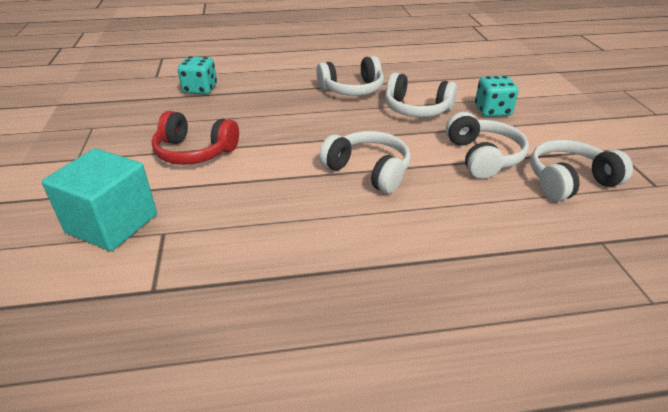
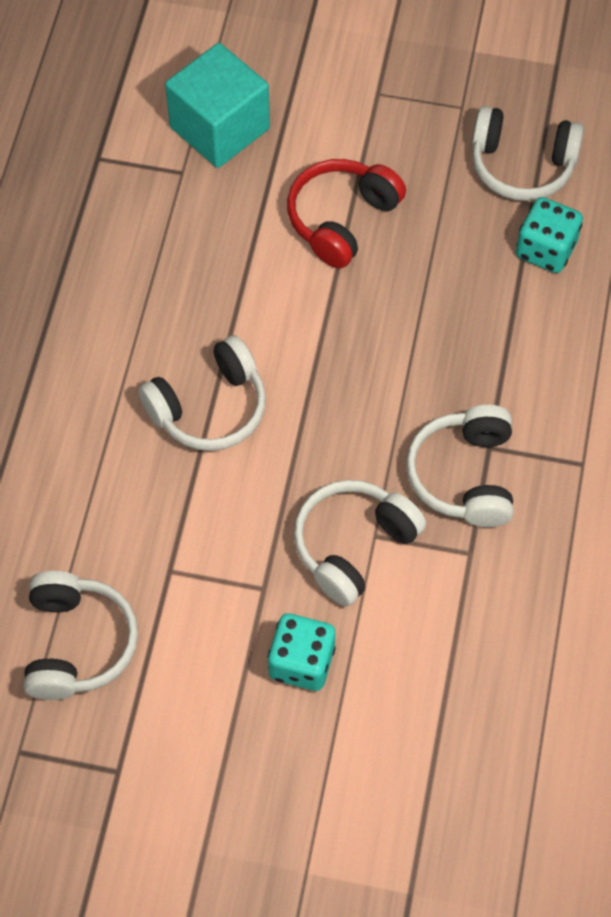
camera: 110 degrees right, 25 degrees up
white headphones [446,112,529,179] -> white headphones moved to [472,106,584,201]

